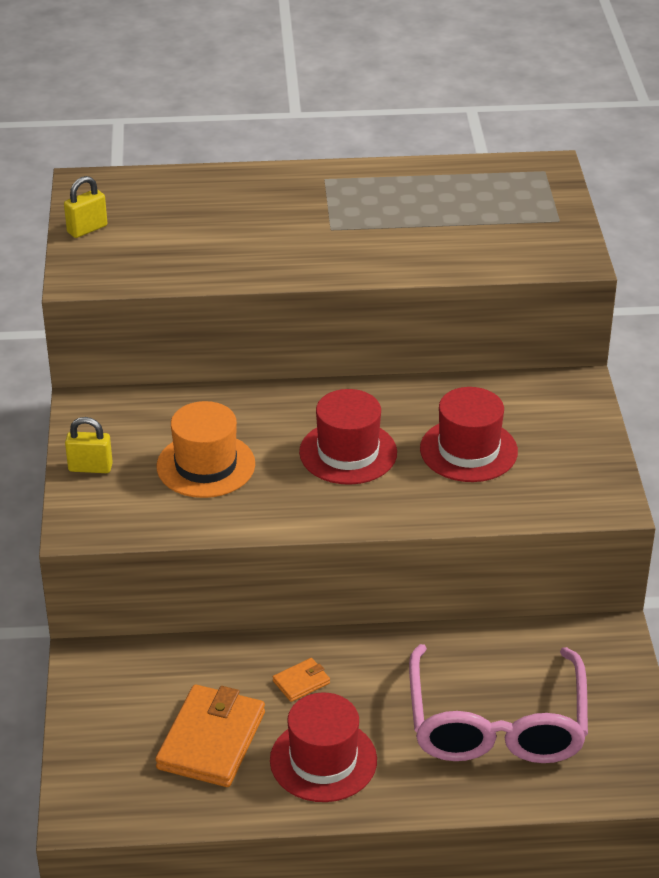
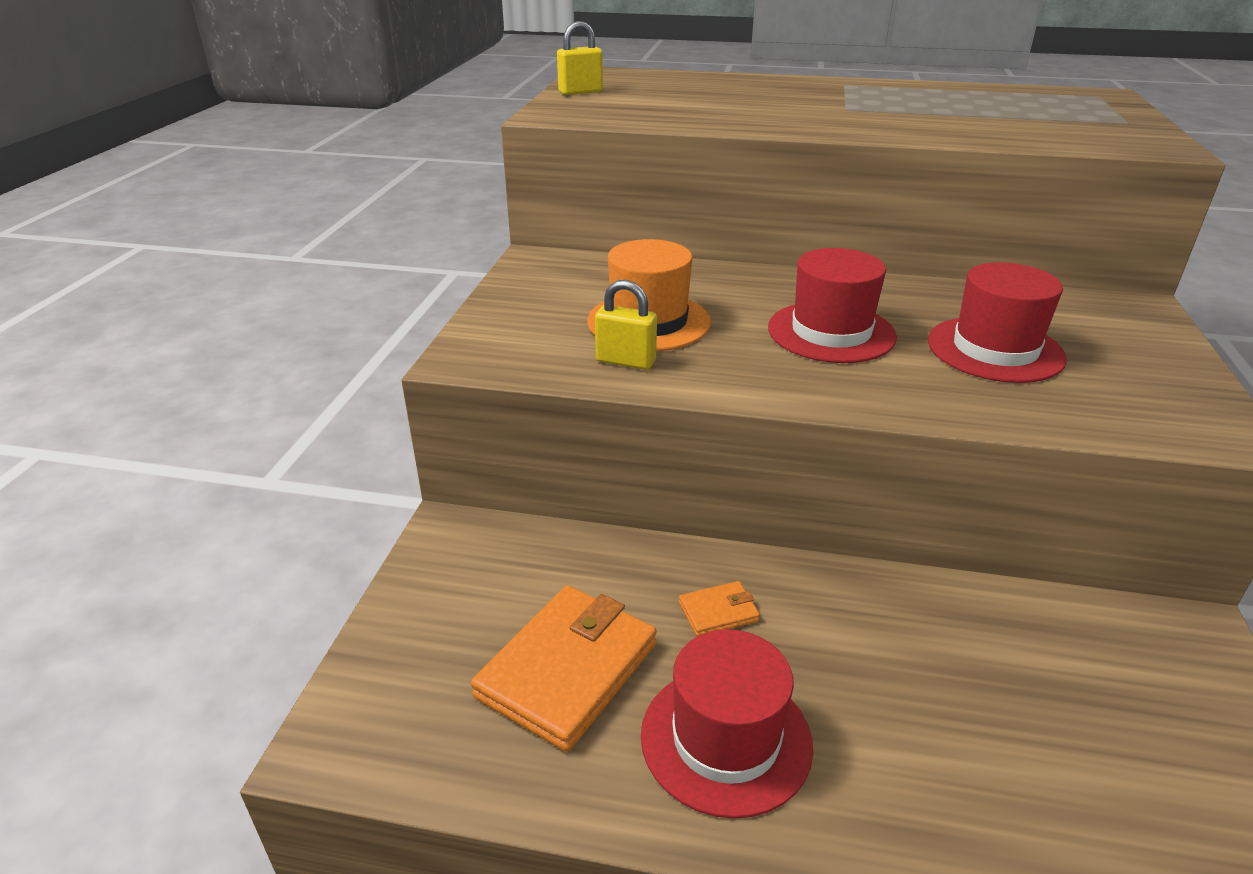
camera: 15 degrees right, 5 degrees down
yellow padlock [65,417,113,473] -> yellow padlock moved to [595,280,657,370]
pink glasses [409,644,588,763] -> none

